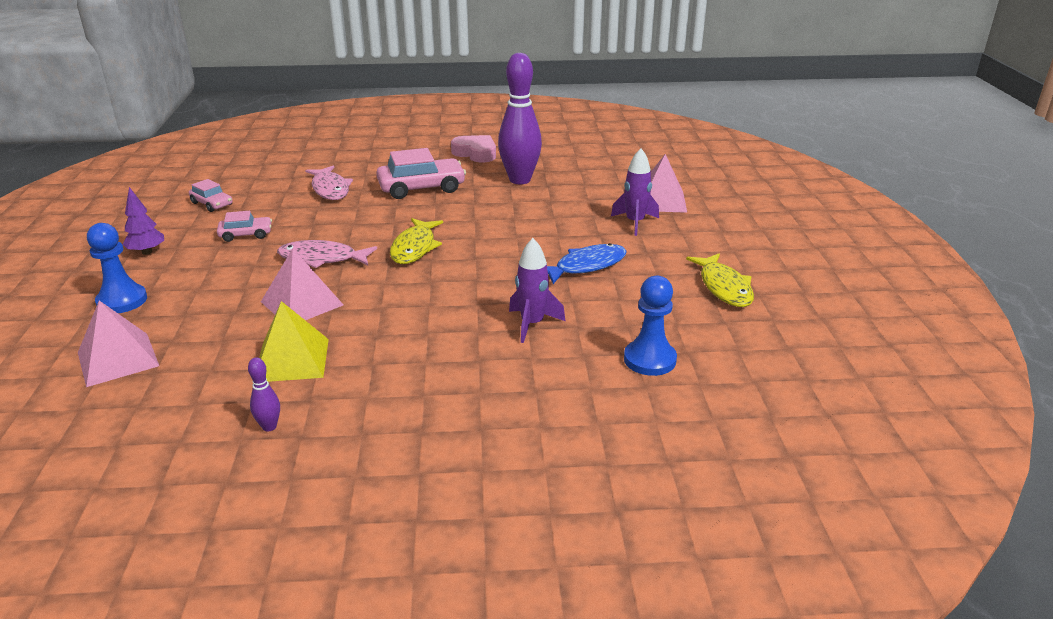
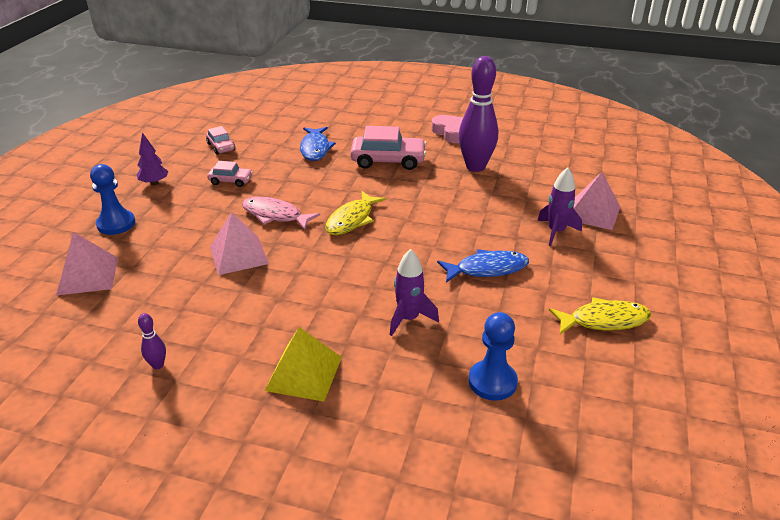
camera: 20 degrees right, 5 degrees up
yellow pyramid [259,301,329,382] -> yellow pyramid moved to [264,327,342,402]
pink fish [305,165,353,200] -> blue fish [300,127,336,161]
yellow fish [686,253,754,307] -> yellow fish turned 105 degrees counterclockwise [549,297,651,334]

